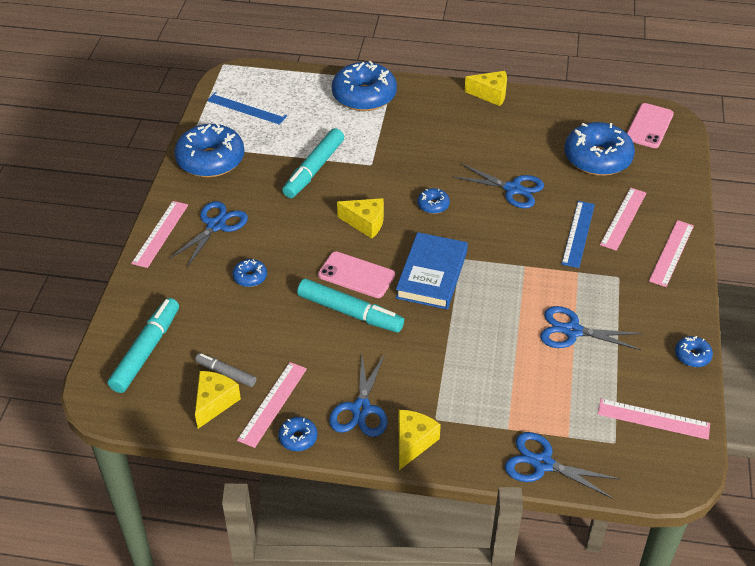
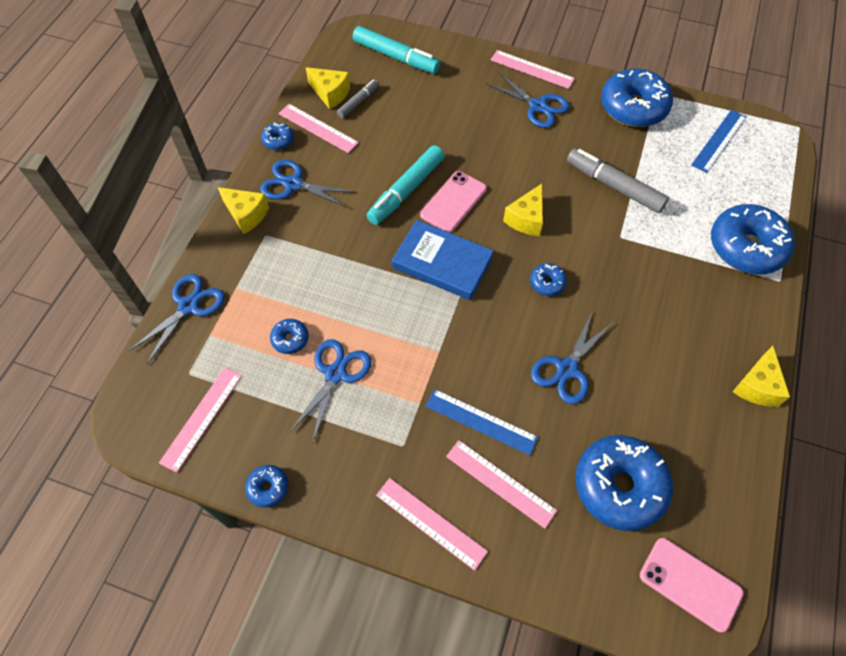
camera: 100 degrees right, 15 degrees up
blue donut [232,259,267,287] -> blue donut moved to [270,319,309,354]
turquoise marker [282,128,344,198] -> grey marker [567,148,669,213]

